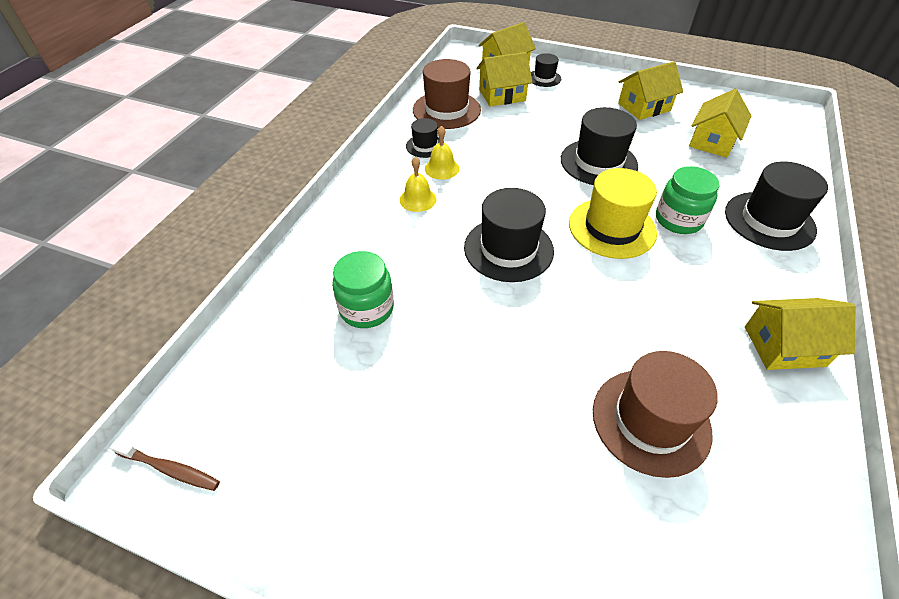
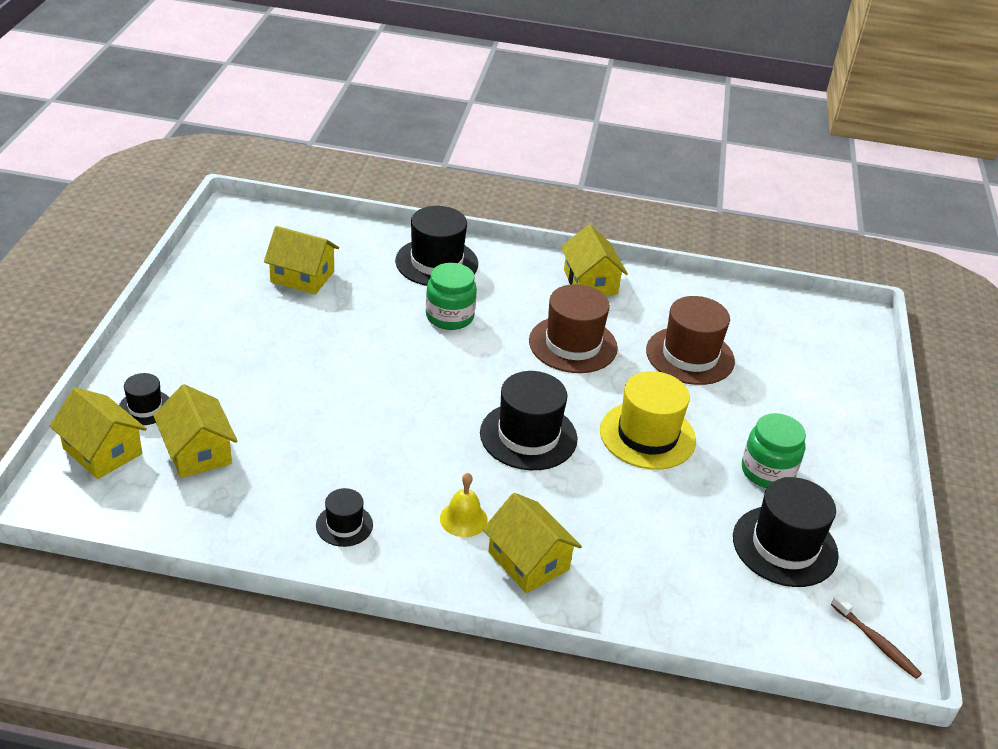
camera: 105 degrees left, 10 degrees down
brown toothbrush [110,440,220,491] -> brown toothbrush turned 135 degrees clockwise [831,594,922,679]
green jar [332,251,394,328] -> green jar moved to [742,413,806,488]
brown hat [413,59,481,129] -> brown hat moved to [529,284,618,373]
yellow bell [425,126,459,180] -> none
black hat [561,107,638,185] -> black hat moved to [733,477,839,587]
yellow hat [569,168,657,259] -> yellow hat moved to [600,371,696,470]
yellow house [618,61,683,120] -> yellow house moved to [483,493,582,593]

